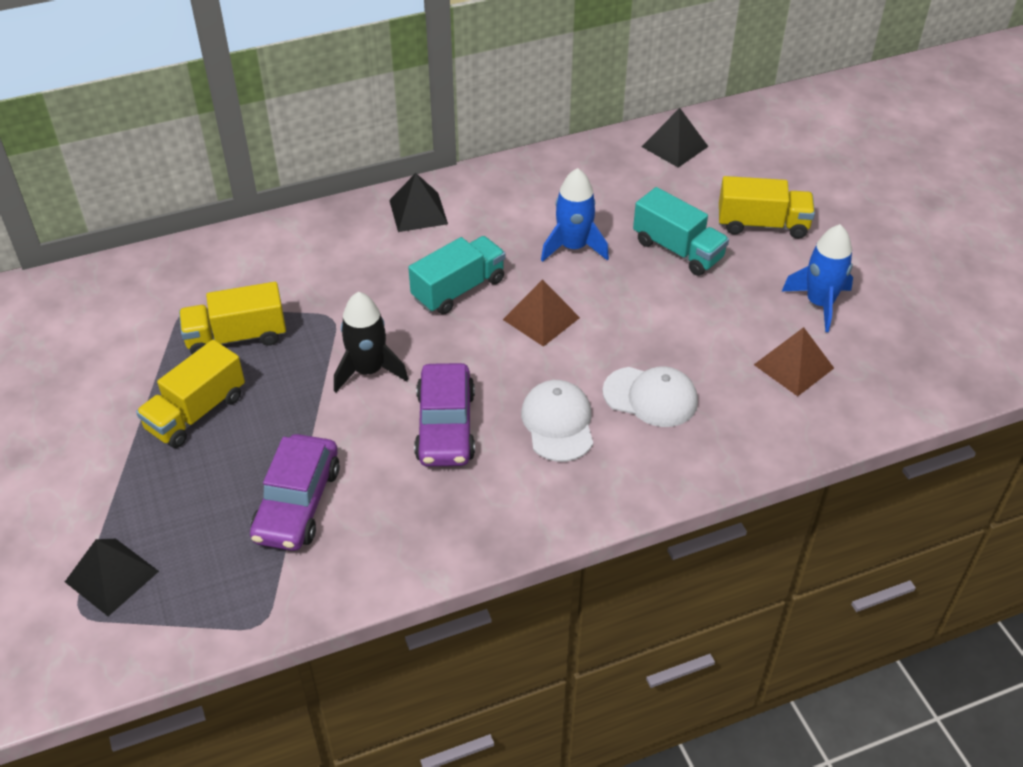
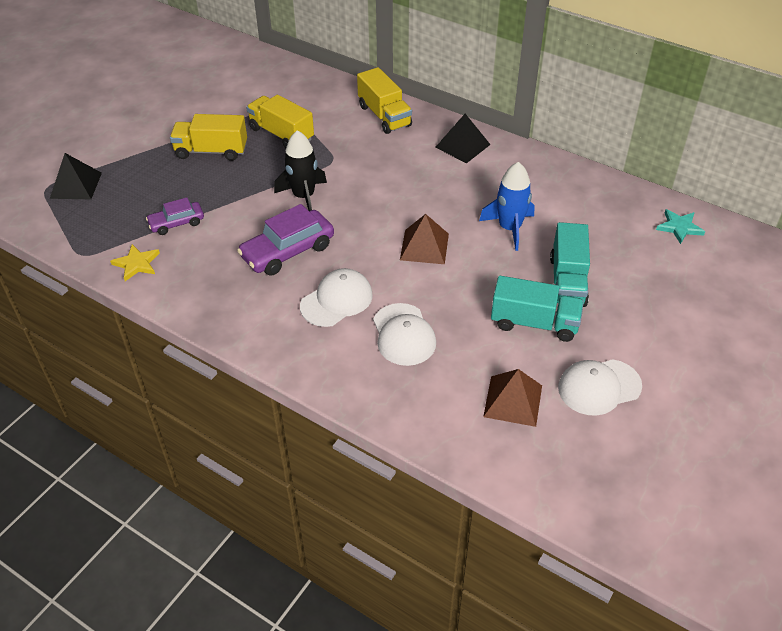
camera: 55 degrees right, 0 degrees up
purple car [250,434,340,551] -> purple car [146,197,204,235], size x0.60
turquoise truck [408,236,505,314] -> turquoise truck moved to [491,276,584,342]
black pyramid [642,108,709,168] -> turquoise star [656,209,705,244]
yellow truck [719,176,815,239] -> yellow truck moved to [357,67,412,134]
blue rocket [782,224,853,332] -> white cap [558,359,642,416]
none -> yellow star [110,244,160,281]

